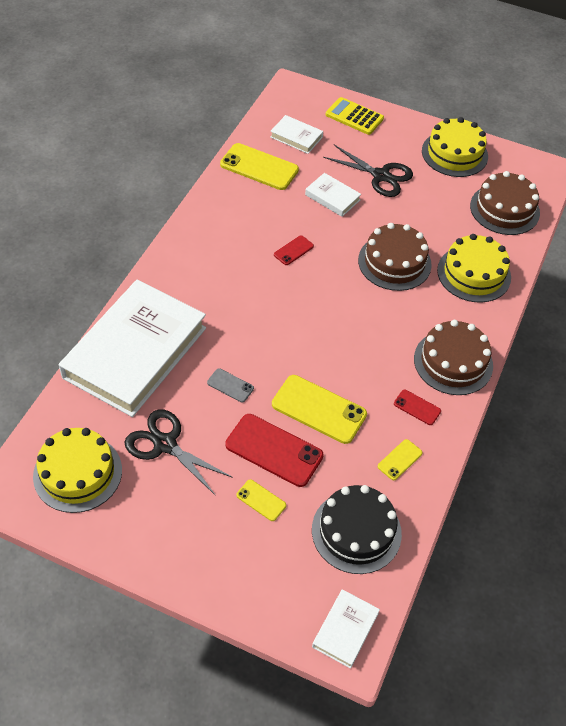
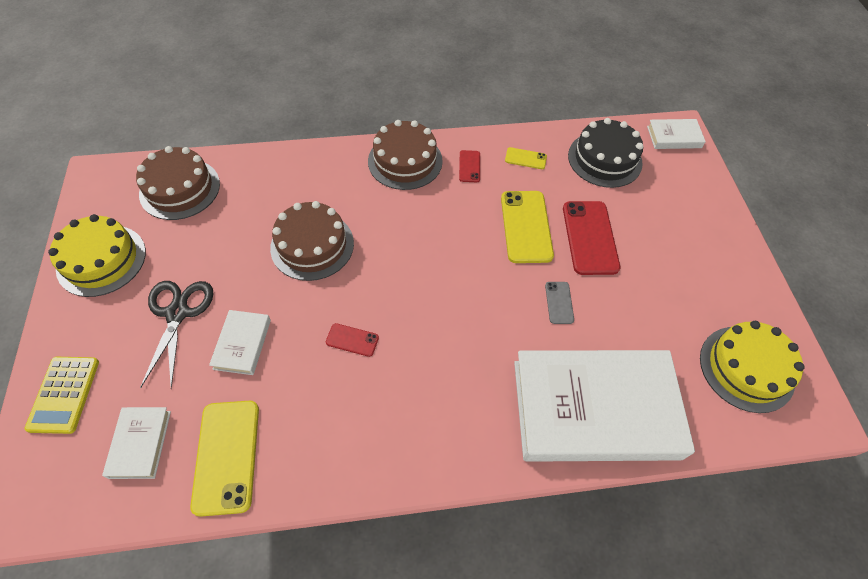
camera: 120 degrees left, 5 degrees up
black scissors [124,409,233,496] -> none
yellow phone [236,480,286,521] -> none
yellow cake [437,234,511,303] -> none

